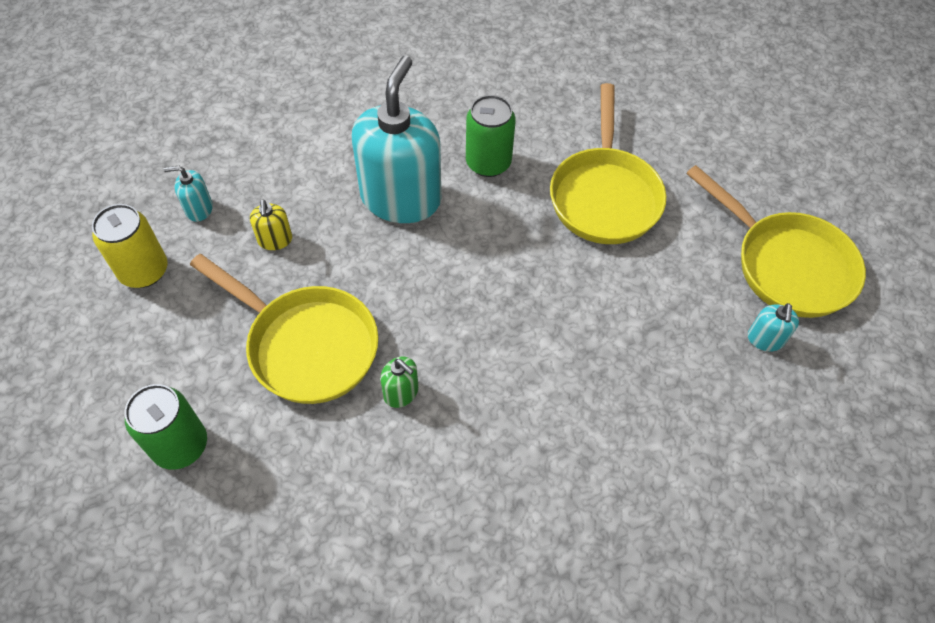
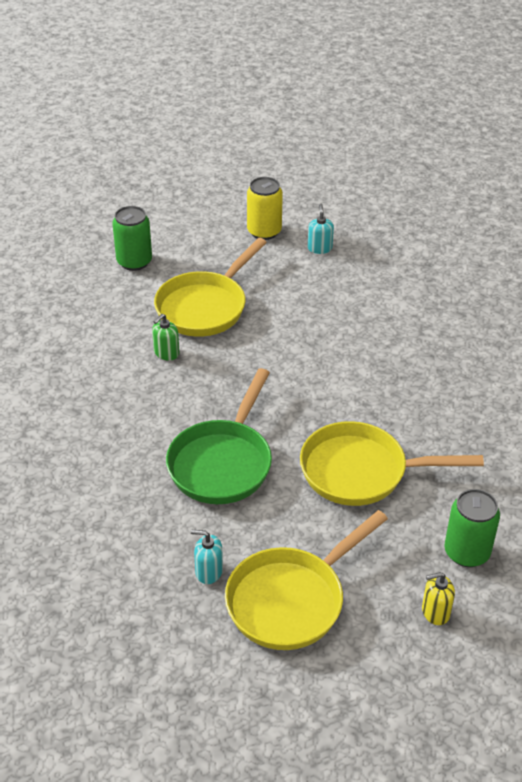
camera: 90 degrees right, 15 degrees down
yellow soap dispenser [250,200,292,250] -> yellow soap dispenser moved to [422,572,455,625]
turquoise soap dispenser [352,56,441,223] -> none
green can [466,95,516,177] -> green can moved to [444,489,500,567]
none -> green pan [166,368,272,504]

